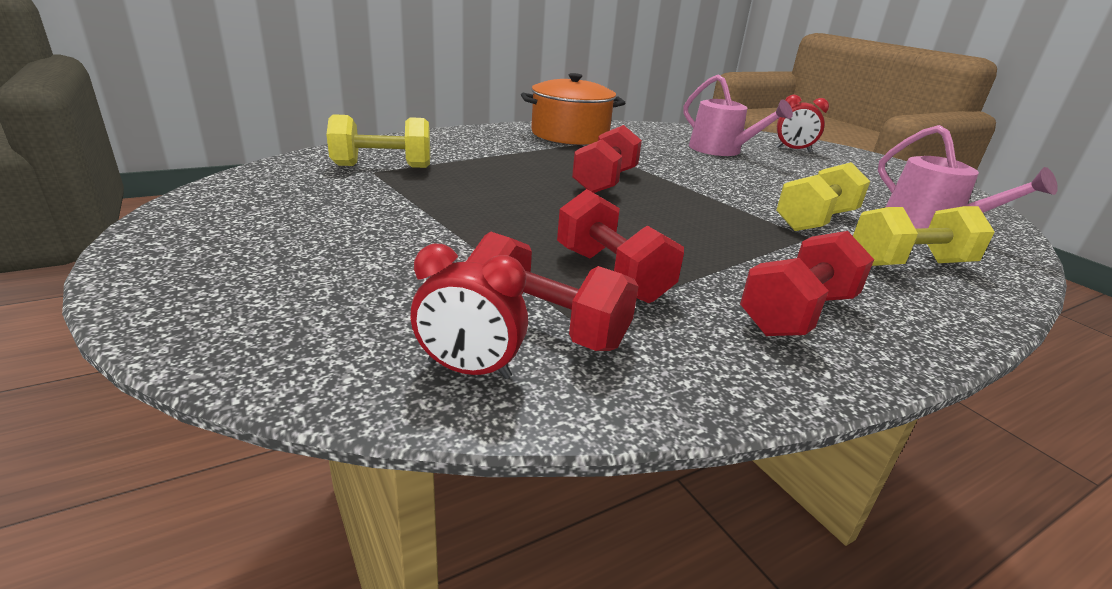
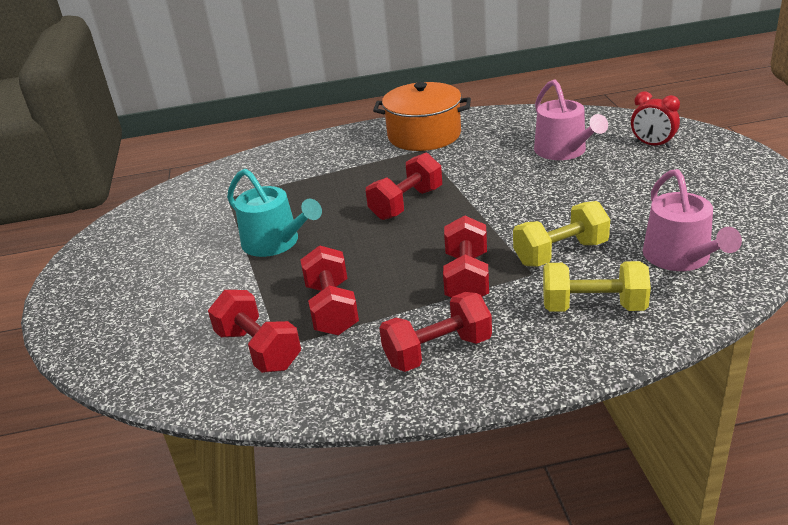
camera: 25 degrees right, 5 degrees up
yellow dumbbell [326,114,430,168] -> none
red clock [411,244,528,379] -> none
none -> turquoise watering can [227,169,322,257]
none -> red dumbbell [443,215,489,298]

